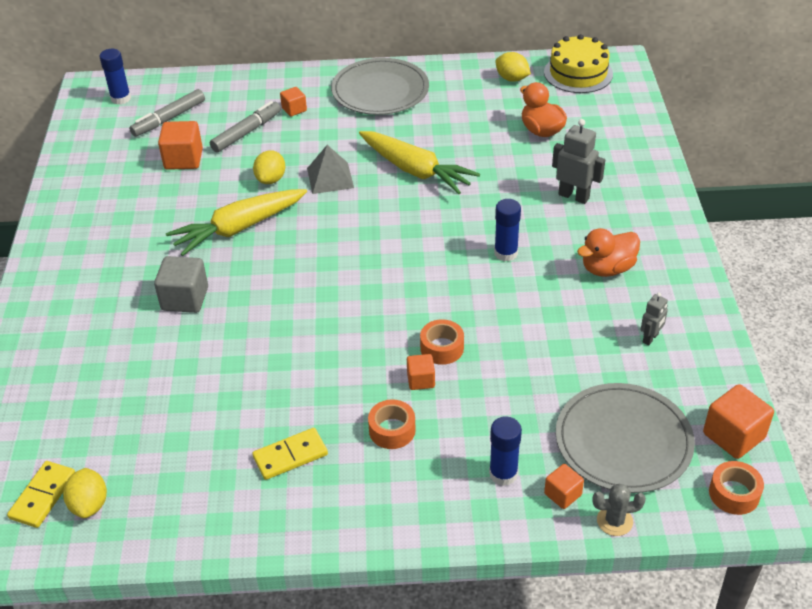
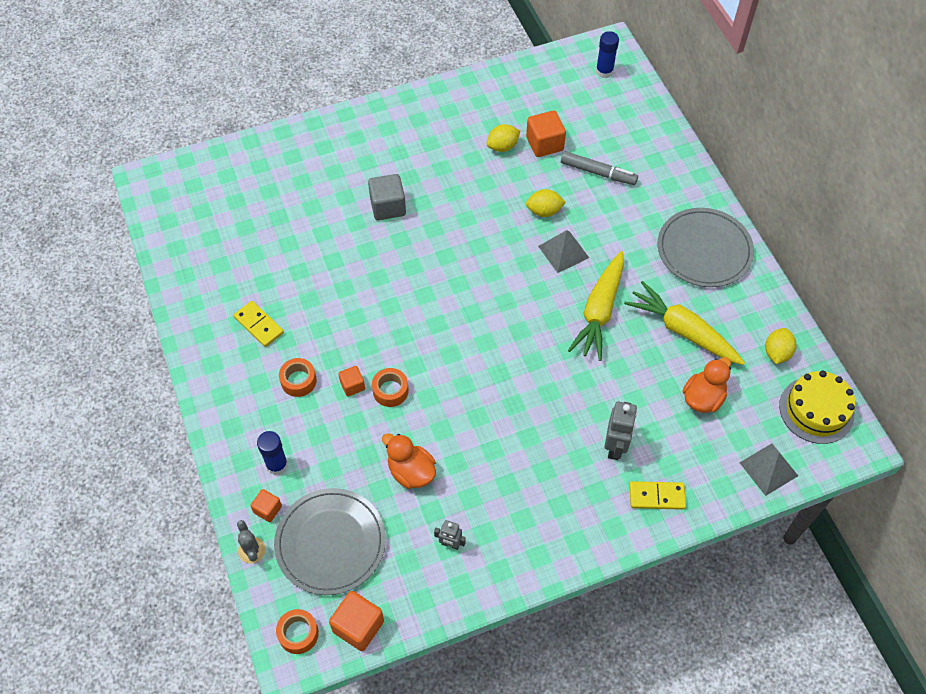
camera: 70 degrees right, 15 degrees up
yellow domino [7,461,75,528] -> yellow domino moved to [629,481,686,510]
yellow lemon [63,468,107,518] -> yellow lemon moved to [486,124,520,152]
grey marker [129,89,205,137] -> none
yellow carrot [166,189,307,256] -> yellow carrot moved to [624,281,745,365]
orange cube [280,87,307,116] -> none
blue glue stick [494,199,521,261] -> none
orange duck [577,228,640,277] -> orange duck moved to [382,433,436,489]
none -> grey pyramid [740,443,798,496]

